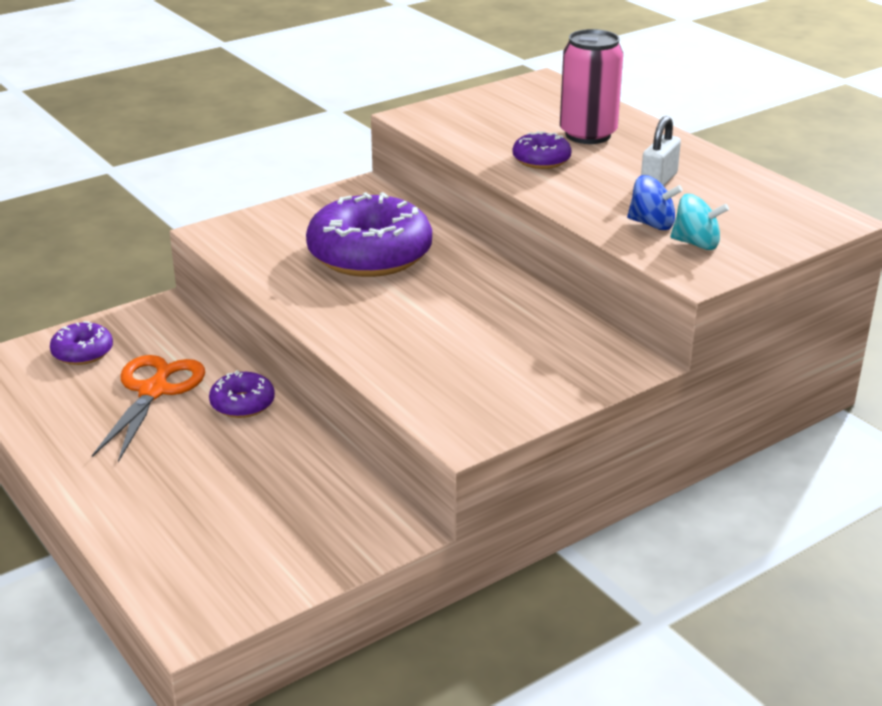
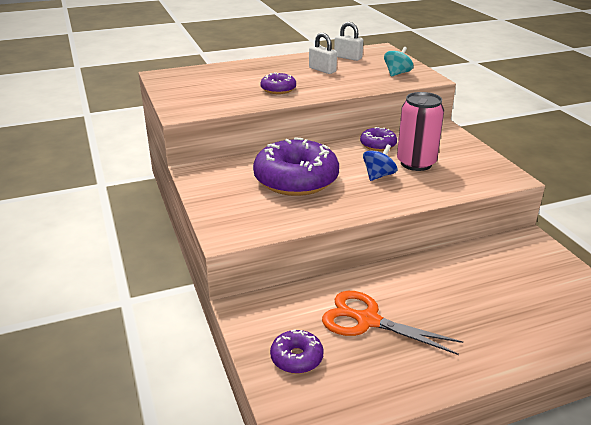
camera: 75 degrees left, 0 degrees up
purple donut [209,370,275,418] -> purple donut moved to [360,127,397,151]
pink can [560,29,623,144] -> pink can moved to [397,92,444,171]
blue spinning top [627,175,683,230] -> blue spinning top moved to [363,144,397,181]
none -> white padlock [334,22,363,61]

